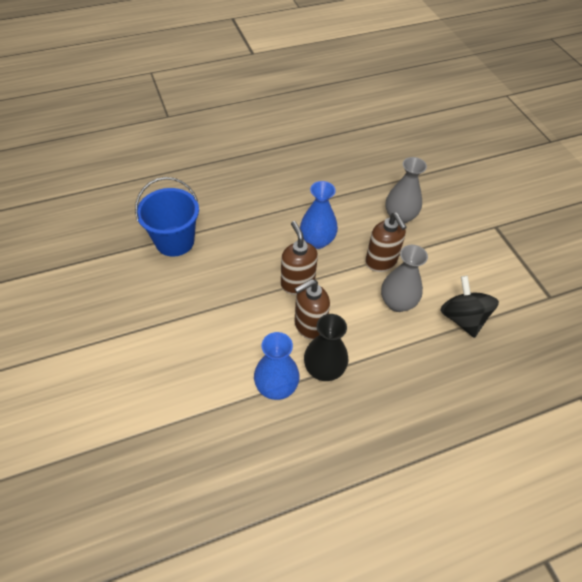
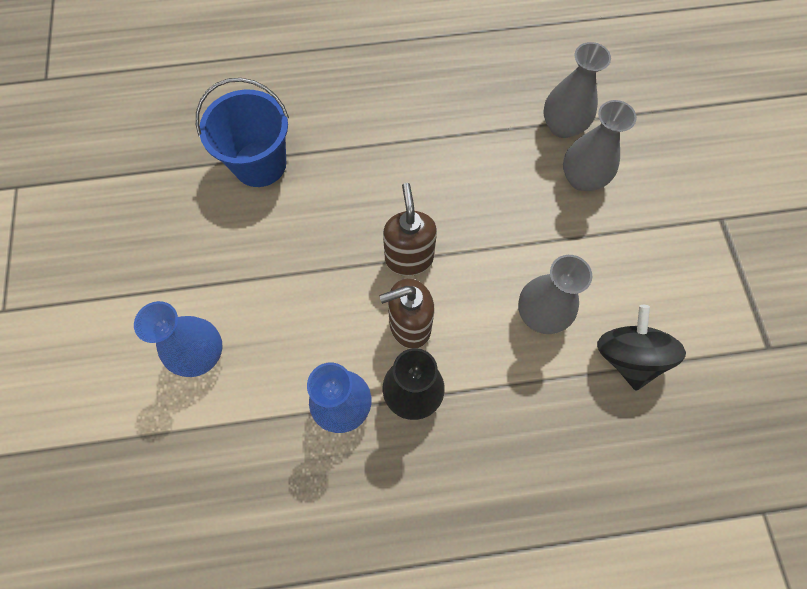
camera: 15 degrees right, 15 degrees up
blue vase [300,181,338,249] -> blue vase moved to [134,301,223,377]
brown soap dispenser [365,213,407,272] -> none
none -> grey vase [543,42,611,138]

